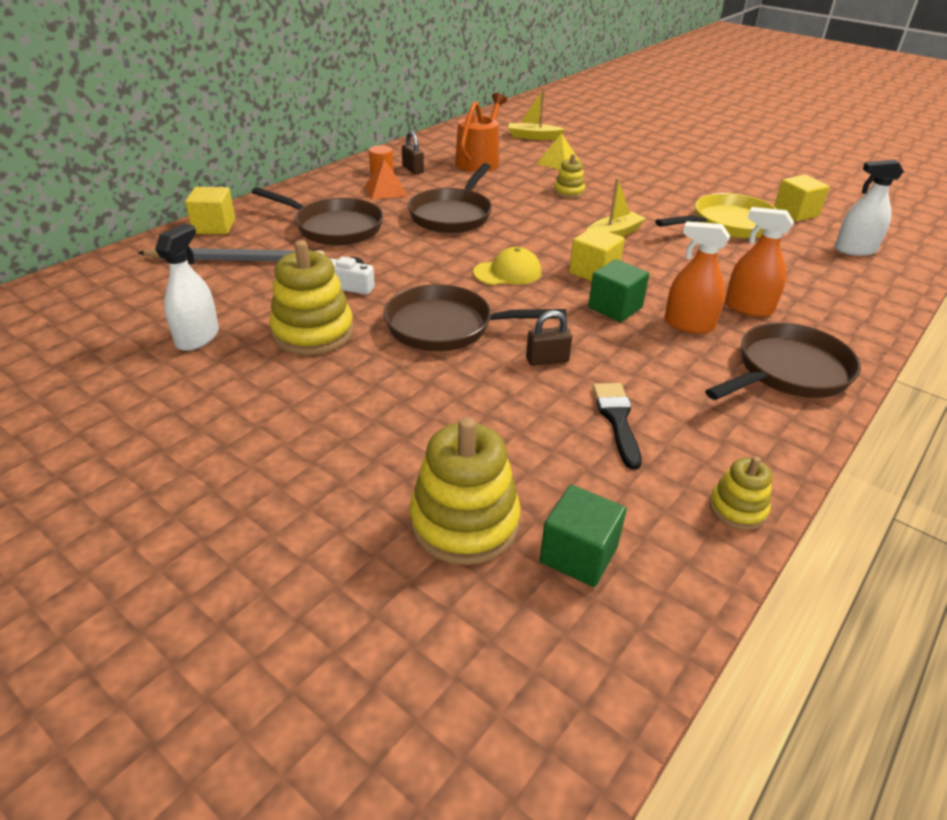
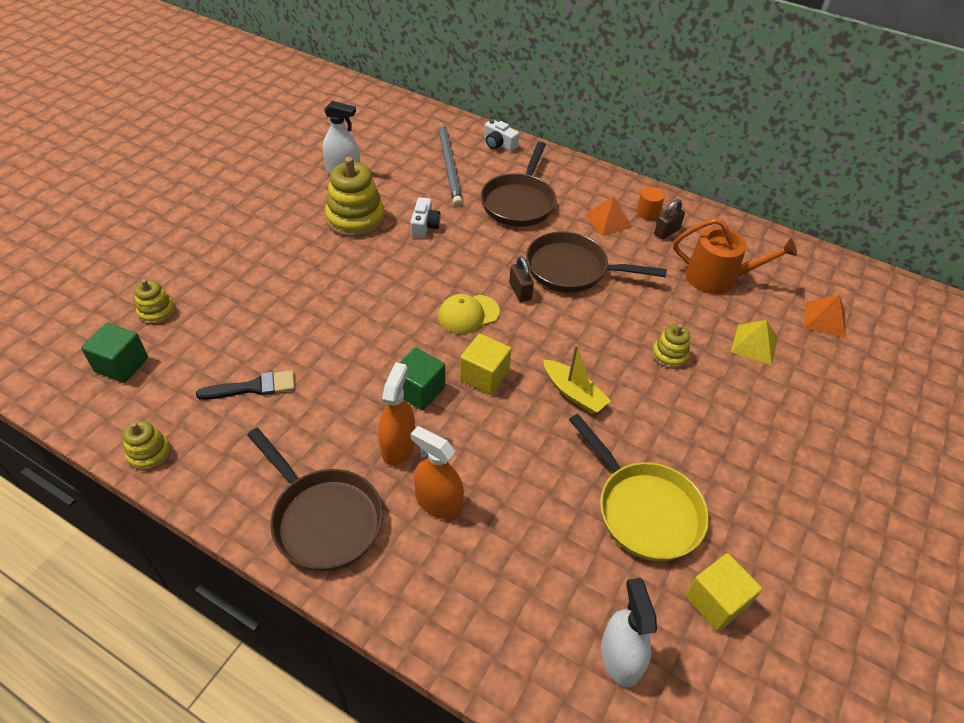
camera: 80 degrees right, 10 degrees up
yellow cube [185,187,236,234] -> white camera [484,119,519,151]
brown pan [384,284,566,351] -> none
yellow stacking toy [409,417,521,565] -> yellow stacking toy [134,279,175,325], size x0.54
yellow cap [473,247,541,285] -> yellow cap turned 90 degrees clockwise [438,294,500,334]
yellow boat [508,89,565,140] -> orange pyramid [805,295,846,338]
brown padlock [526,310,572,366] -> brown padlock moved to [509,256,534,302]
orange spray bottle [725,207,794,317] -> orange spray bottle turned 75 degrees counterclockwise [410,426,464,519]

